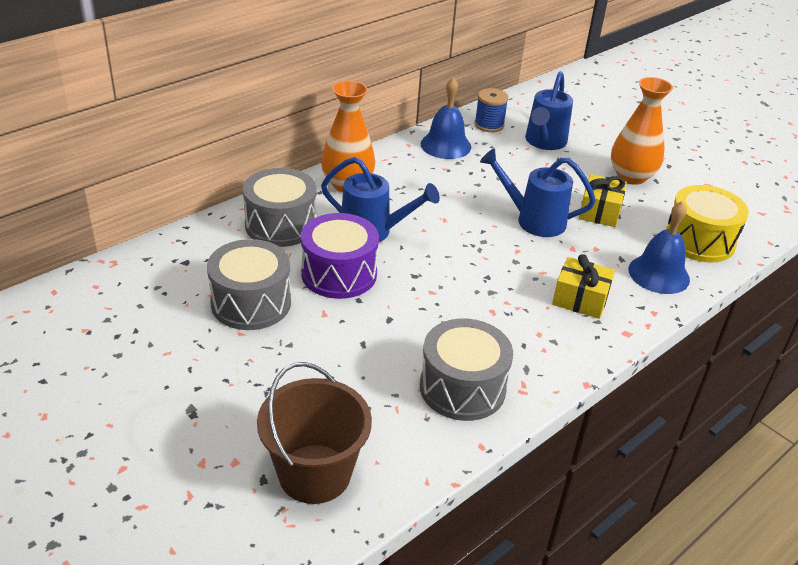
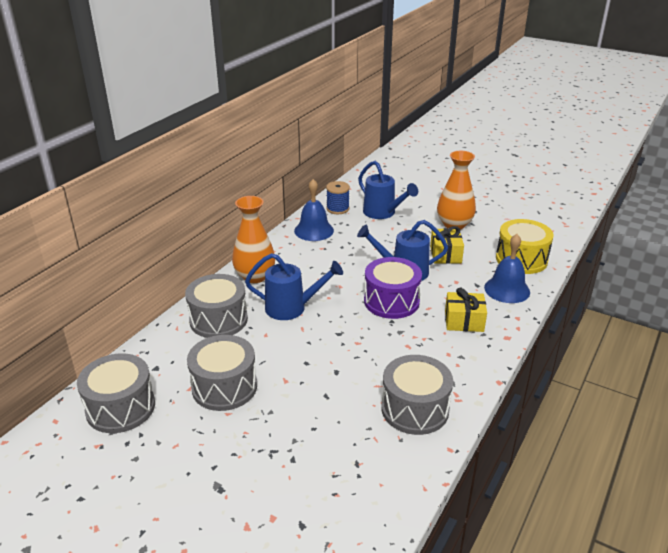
camera: 15 degrees left, 5 degrees down
brown bucket [257,362,372,504] -> none
purple drum [301,213,379,299] -> purple drum moved to [364,257,422,319]
blue watering can [525,71,573,150] -> blue watering can turned 45 degrees counterclockwise [358,161,418,219]
none -> grey drum [77,353,155,433]

